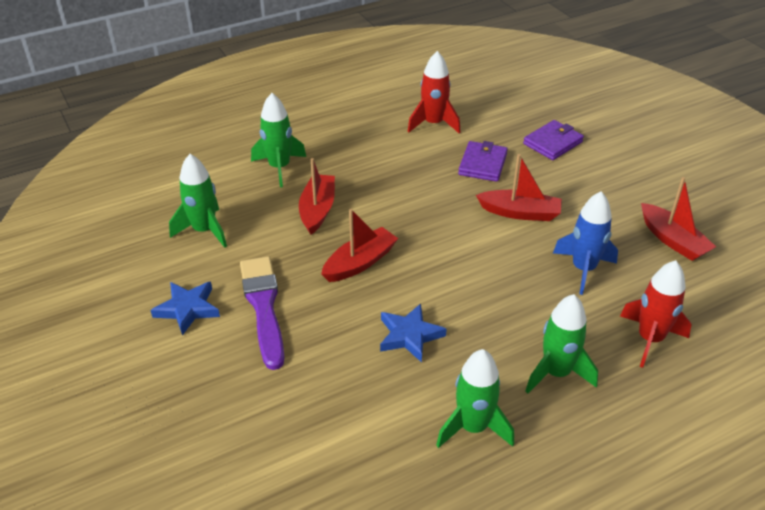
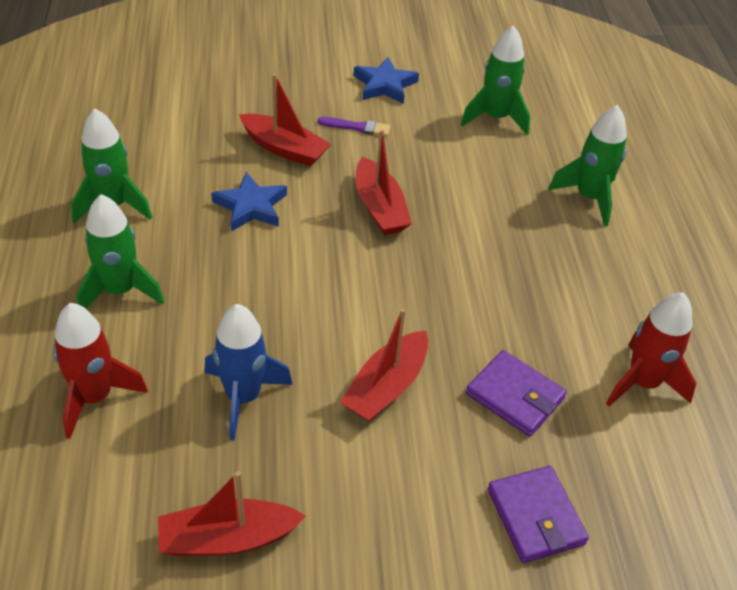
camera: 110 degrees right, 5 degrees up
purple brush [240,256,285,370] -> purple brush [318,117,390,136], size x0.48
red boat [299,158,335,235] -> red boat moved to [239,74,331,167]

